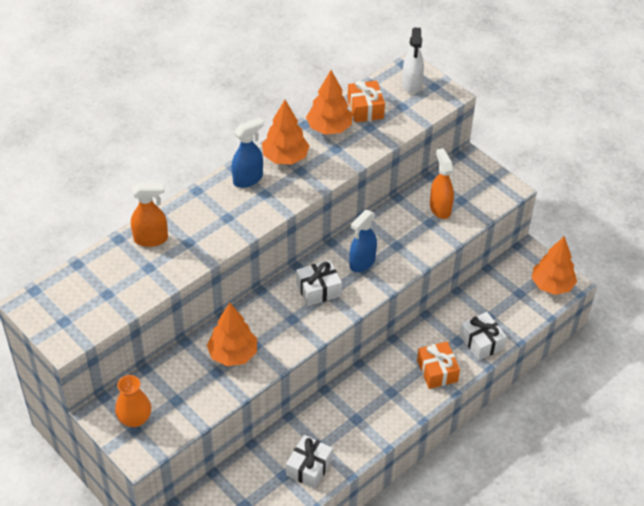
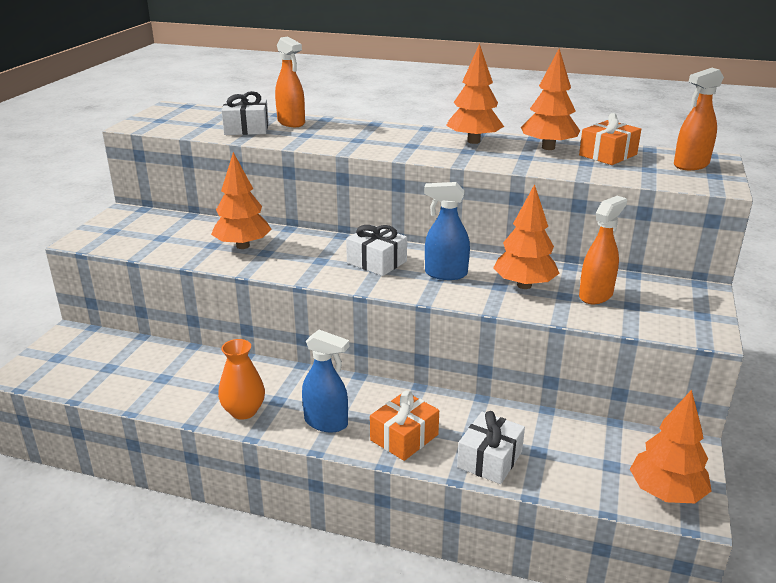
camera: 60 degrees right, 20 degrees down
orange vase [115,375,151,427] -> orange vase moved to [218,339,265,420]
blue spray bottle [232,118,263,188] -> blue spray bottle moved to [302,330,349,432]
white gift [286,435,333,489] -> white gift moved to [221,91,269,135]
white spray bottle [402,28,424,94] -> orange spray bottle [674,68,724,170]
none -> orange tree [493,184,560,289]

